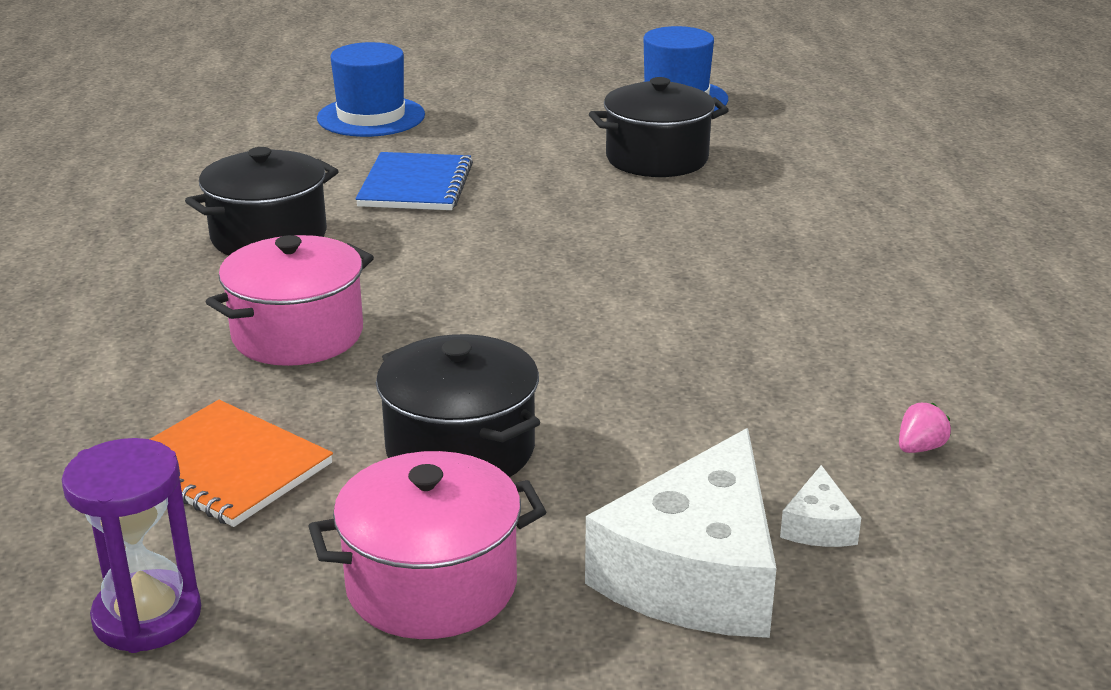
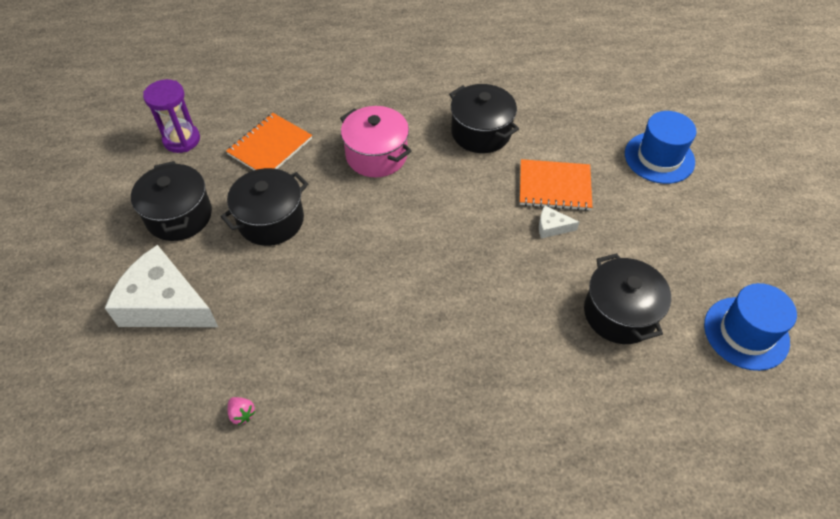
camera: 90 degrees right, 25 degrees up
pink pot [308,451,546,639] -> black pot [131,161,212,241]
blue notebook [356,152,473,210] -> orange notebook [520,159,592,211]
white cheese [780,465,861,547] -> white cheese moved to [539,206,579,239]

